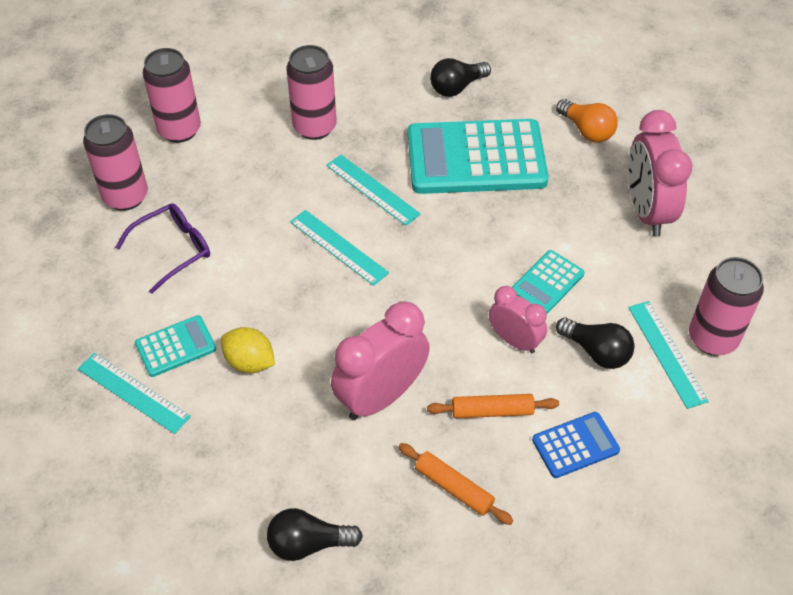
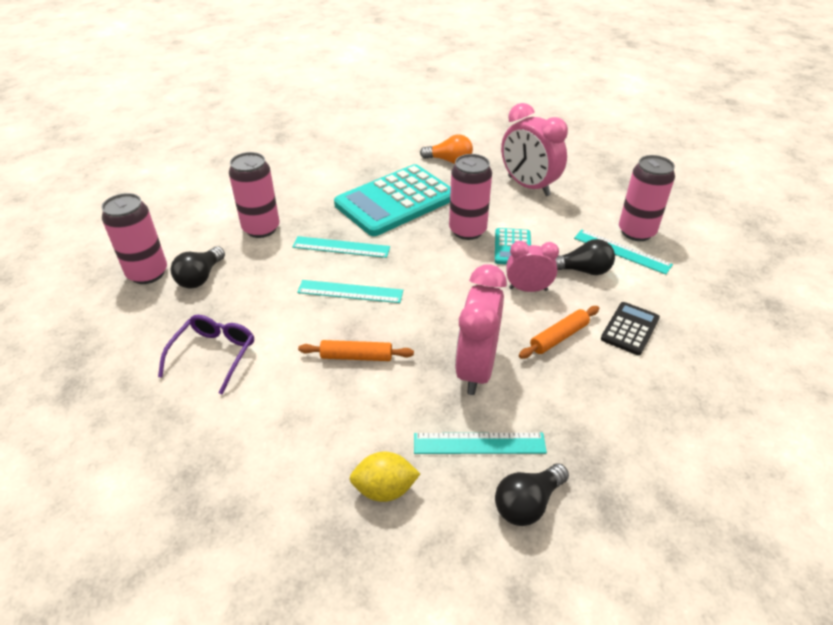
camera: 35 degrees left, 10 degrees down
turquoise ruler [78,353,191,434] -> turquoise ruler moved to [414,433,547,454]
pink can [83,114,148,211] -> pink can moved to [449,154,492,240]
turquoise calculator [135,315,216,377] -> none
yellow lemon [221,327,275,373] -> yellow lemon moved to [350,452,420,502]
orange rolling pin [398,443,513,525] -> orange rolling pin moved to [298,340,414,361]
black light bulb [430,58,491,97] -> black light bulb moved to [171,246,225,289]
blue calculator [532,412,620,478] -> black calculator [601,302,660,355]

